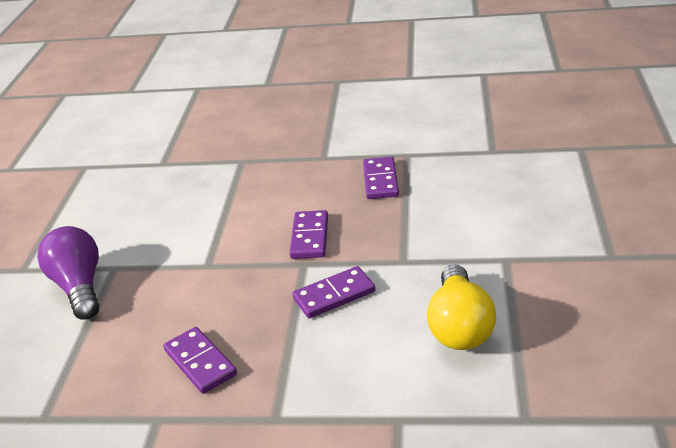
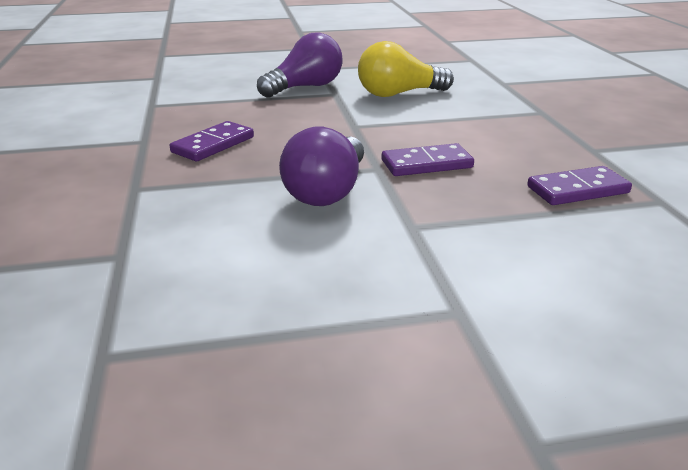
camera: 70 degrees right, 5 degrees down
purple domino [292,266,375,318] -> purple light bulb [279,127,364,206]
yellow light bulb [427,264,496,350] -> yellow light bulb moved to [358,41,454,97]

